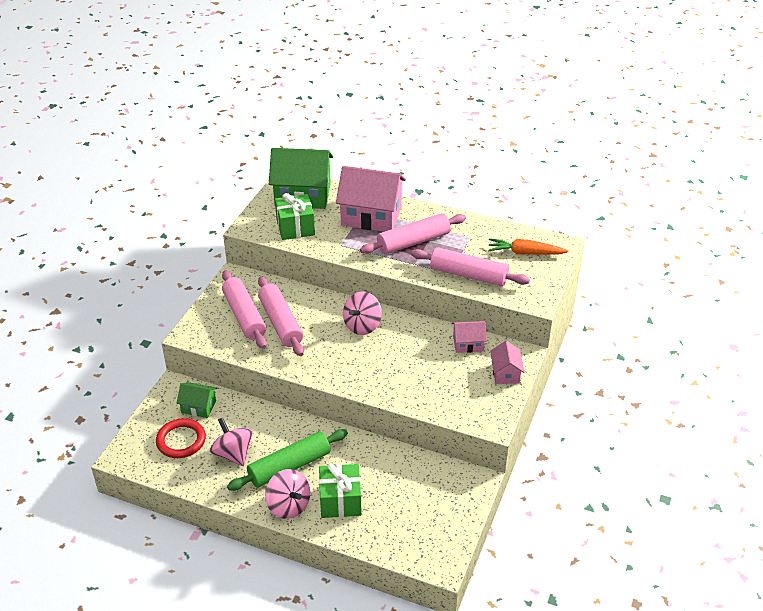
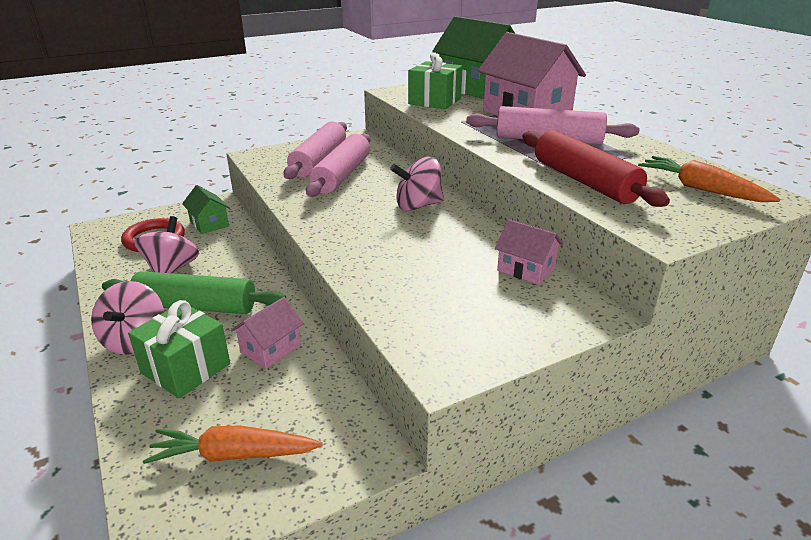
camera: 40 degrees right, 10 degrees down
pink rolling pin [411,247,530,286] -> red rolling pin [523,130,670,207]
pink house [490,341,524,384] -> pink house moved to [231,297,304,368]
none -> orange carrot [143,425,323,464]

